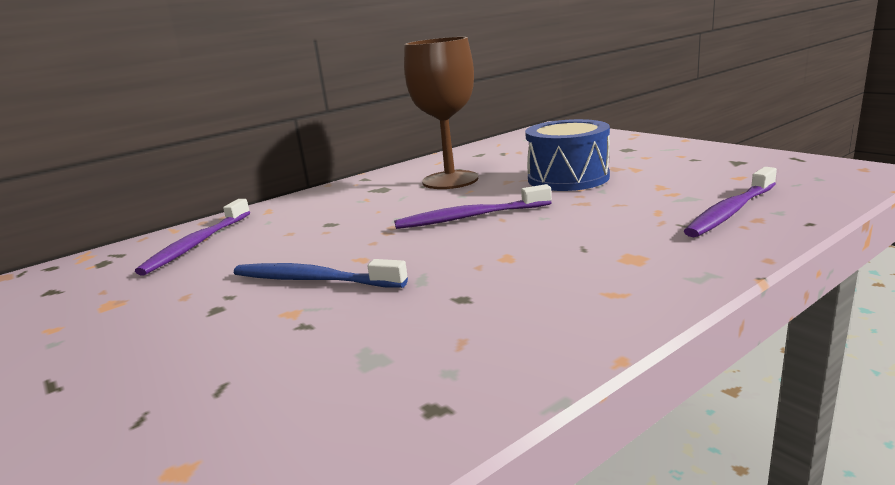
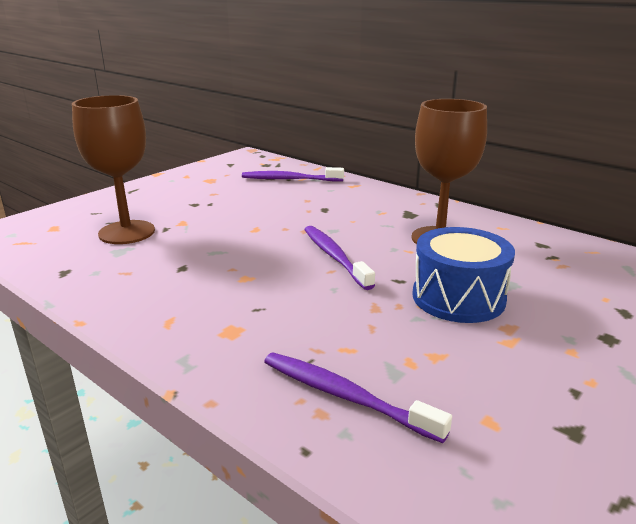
camera: 75 degrees right, 5 degrees up
blue toothbrush [234,259,408,288] -> none
none -> brown goblet [72,95,155,244]

